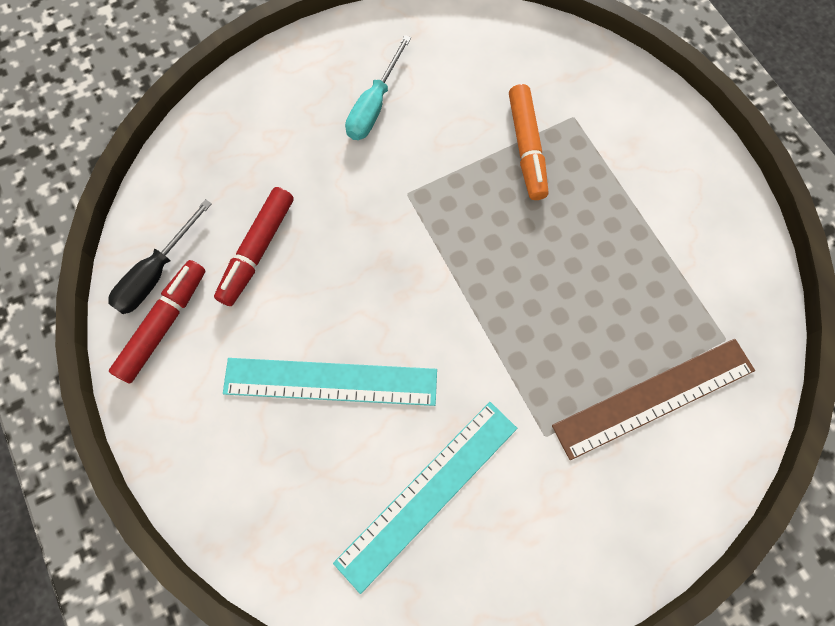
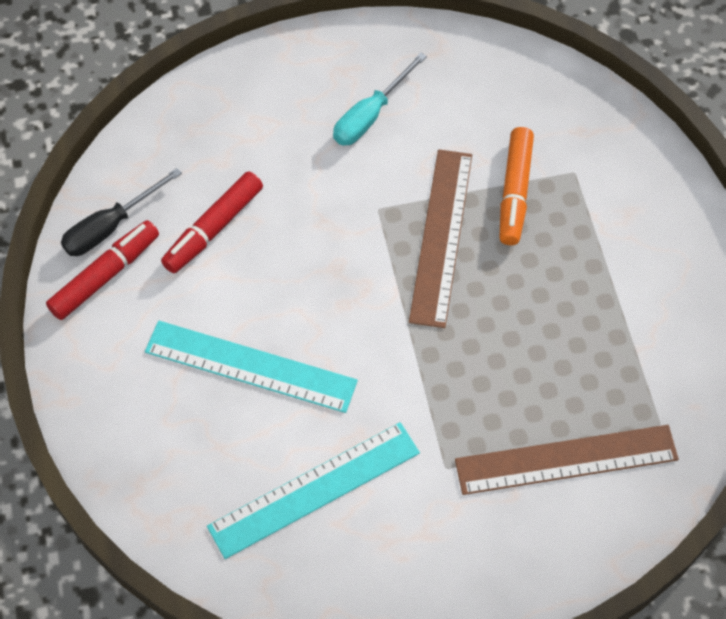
camera: 15 degrees right, 10 degrees down
none -> brown ruler [409,149,472,328]

